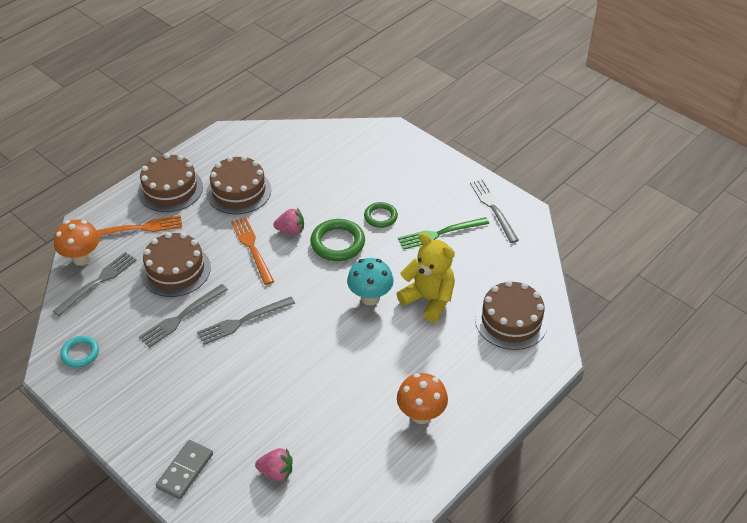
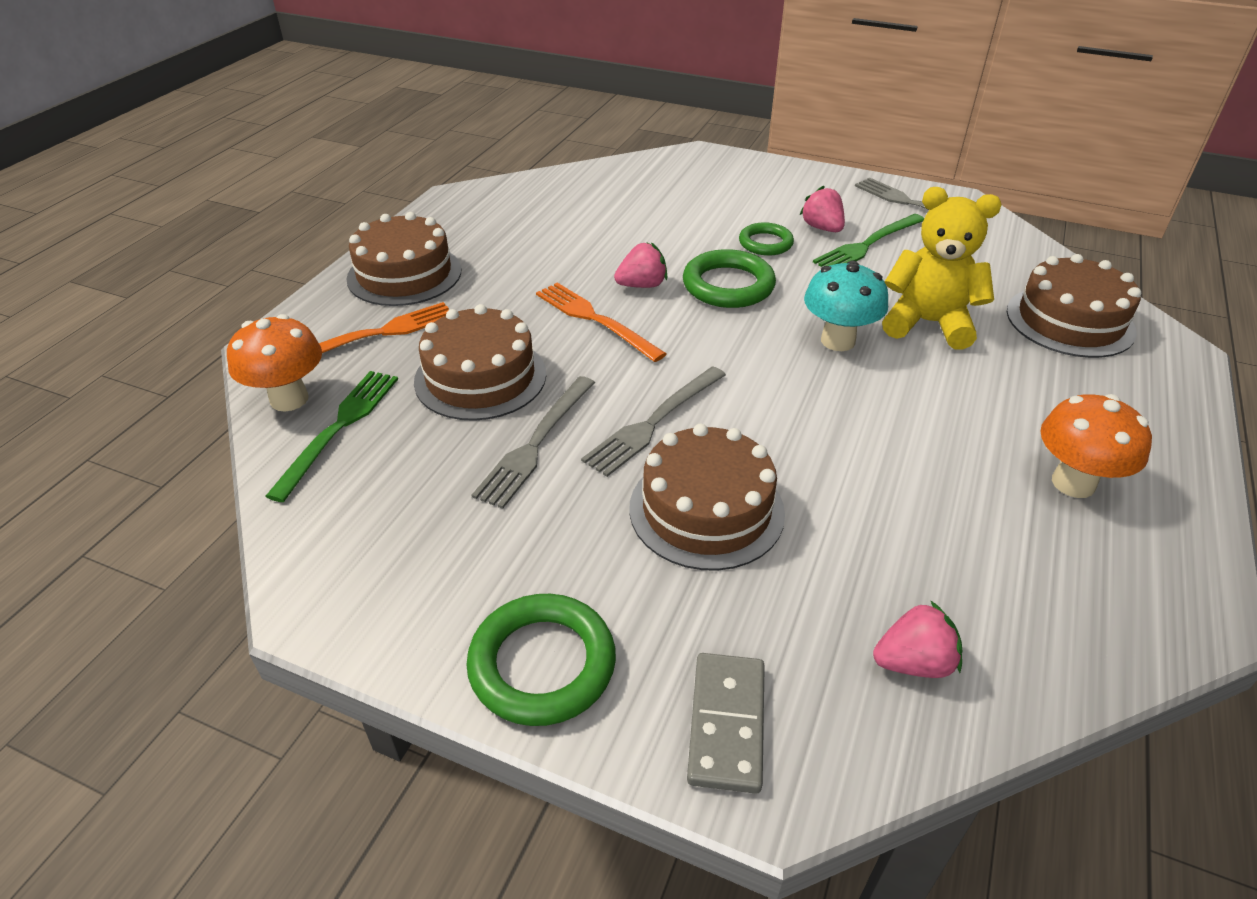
camera: 20 degrees left, 5 degrees down
grey fork [52,252,137,316] -> green fork [265,371,398,502]
turquoise ring [60,336,99,368] -> none
brown cake [206,156,271,214] -> brown cake moved to [629,424,785,571]
none -> green ring [466,594,616,726]
none -> pink strawberry [800,186,845,232]

